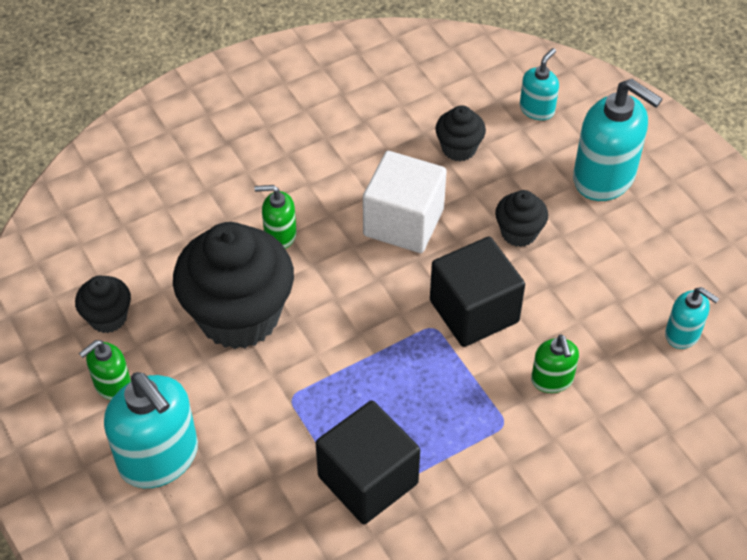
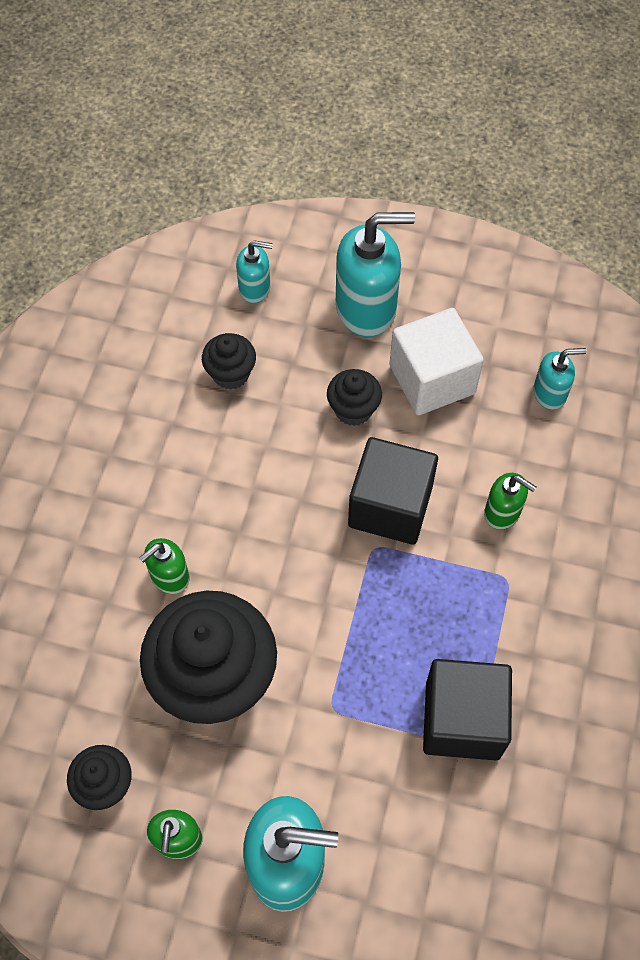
camera: 45 degrees left, 10 degrees up
white cube [363,151,447,253] -> white cube moved to [389,308,484,415]
turquoise soap dispenser [520,48,559,120] -> turquoise soap dispenser turned 105 degrees clockwise [236,240,273,303]

